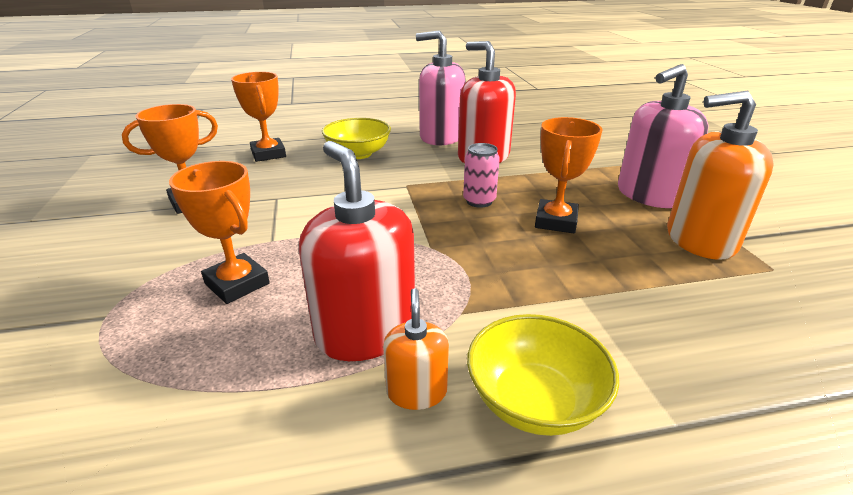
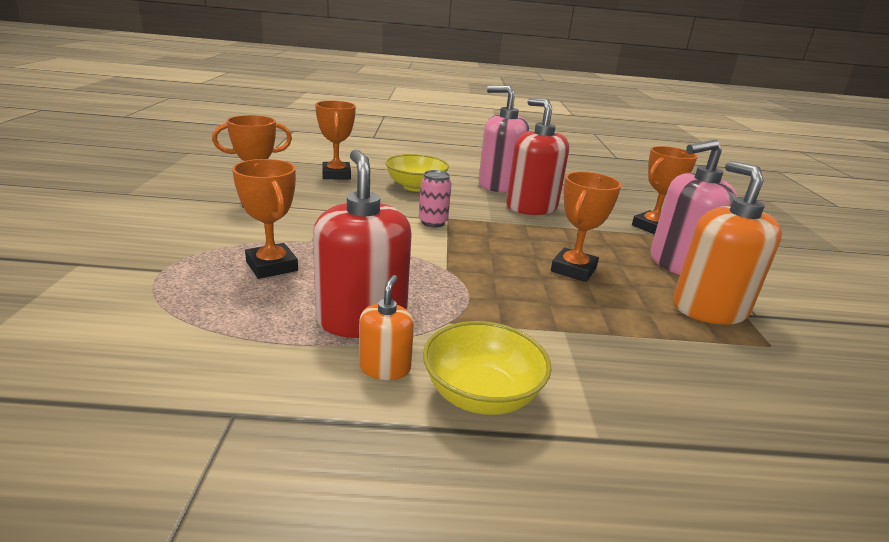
camera: 10 degrees right, 5 degrees down
pink can [463,143,500,208] -> pink can moved to [419,170,452,227]
orange soap dispenser [667,91,773,260] -> orange soap dispenser turned 60 degrees clockwise [673,161,782,325]
none -> orange trophy [632,146,698,235]

